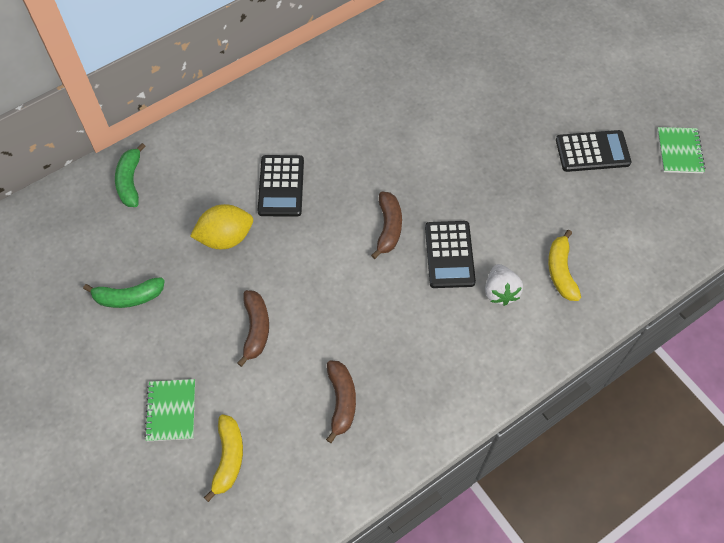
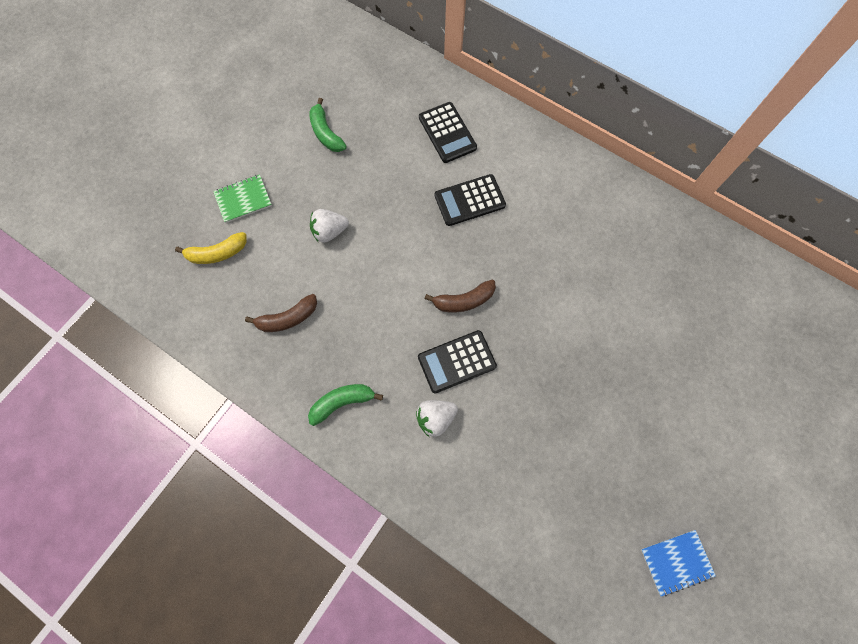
camera: 70 degrees right, 10 degrees up
green banana [115,143,146,207] -> green banana moved to [308,384,383,426]
yellow lemon [190,204,253,249] -> none
brown banana [237,290,269,367] -> white strawberry [310,209,349,243]
yellow banana [548,230,581,301] -> none
black calculator [556,130,631,172] -> black calculator moved to [419,102,477,163]
green notebook [657,127,706,173] -> blue notebook [641,530,716,597]

